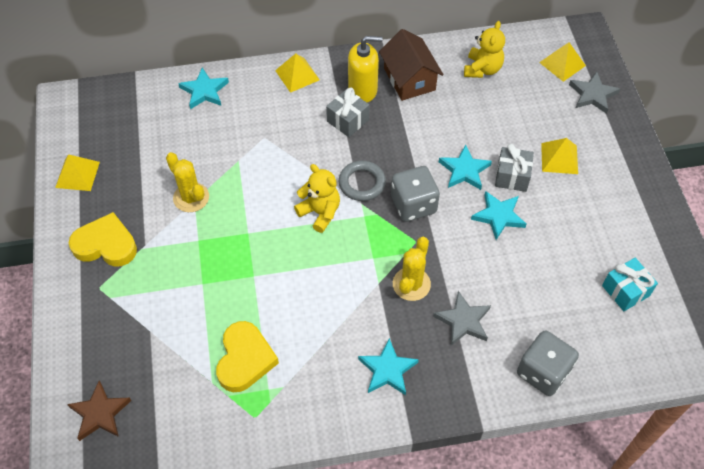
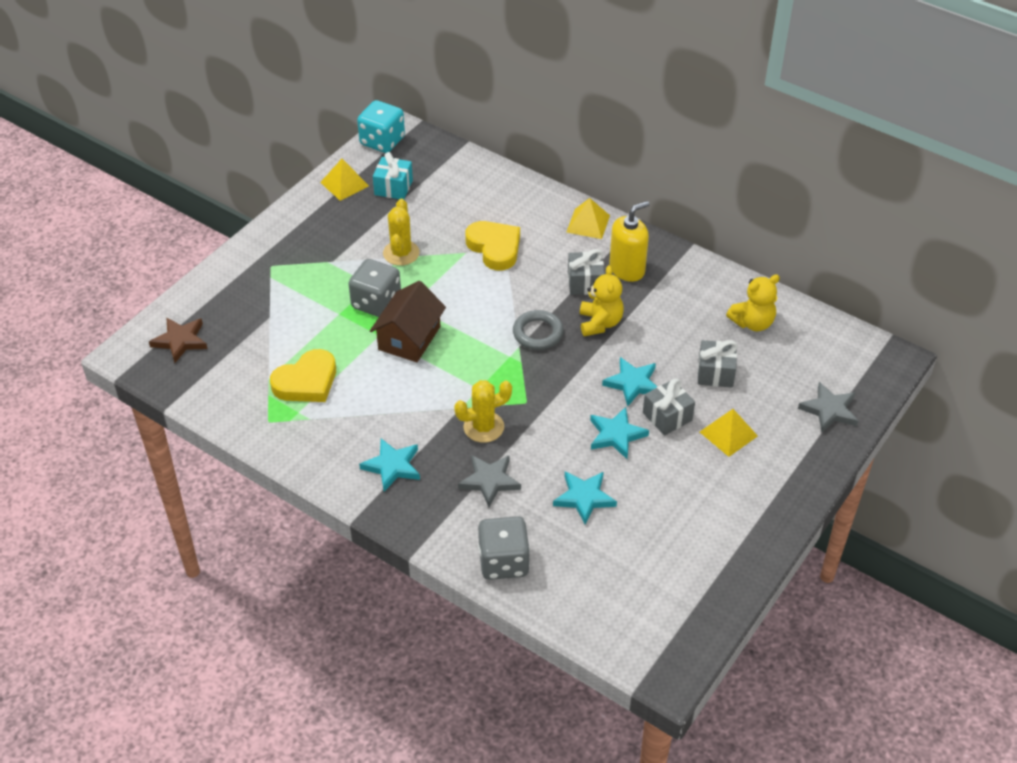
camera: 45 degrees right, 10 degrees down
yellow heart [69,212,137,267] -> yellow heart moved to [465,221,520,271]
turquoise star [178,68,229,109] -> turquoise star moved to [553,471,617,525]
yellow teddy bear [294,164,340,233] -> yellow teddy bear moved to [580,265,624,336]
yellow soap dispenser [348,36,383,103] -> yellow soap dispenser turned 75 degrees counterclockwise [609,201,649,282]
brown house [379,29,444,101] -> brown house moved to [370,281,446,362]
grey dice [391,166,440,222] -> grey dice moved to [348,259,401,317]
yellow pyramid [539,42,586,82] -> none
turquoise gift [602,258,658,311] -> turquoise gift moved to [373,152,413,199]
none -> turquoise dice [357,100,405,153]
none -> grey gift [698,340,738,388]

